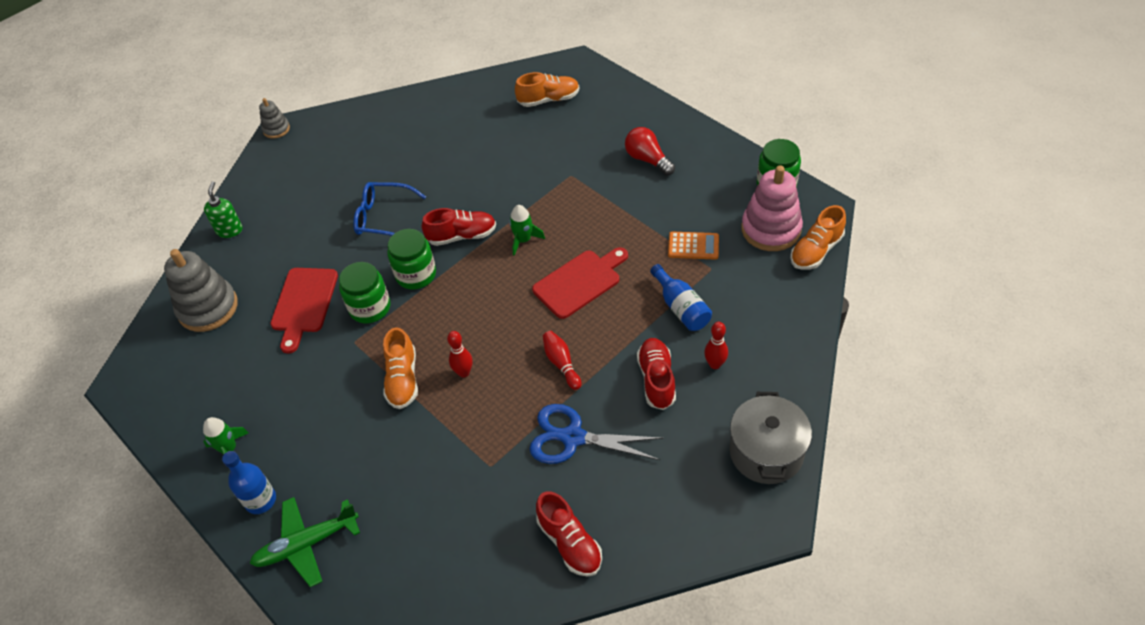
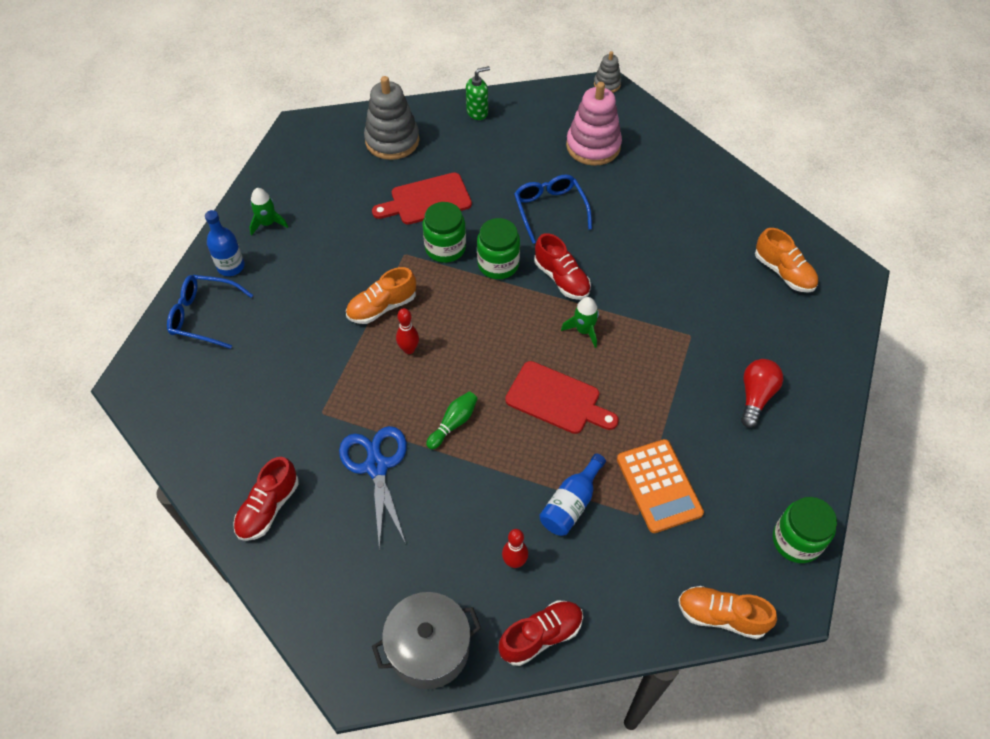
camera: 60 degrees right, 5 degrees up
green plane [250,497,360,587] -> blue glasses [167,275,253,349]
red bowling pin [543,331,581,390] -> green bowling pin [426,391,478,450]
red shoe [637,338,676,410] -> red shoe moved to [498,600,583,666]
orange calculator [668,232,719,260] -> orange calculator [617,439,704,533], size x1.54
pink stacking toy [741,165,803,251] -> pink stacking toy moved to [566,82,622,166]

